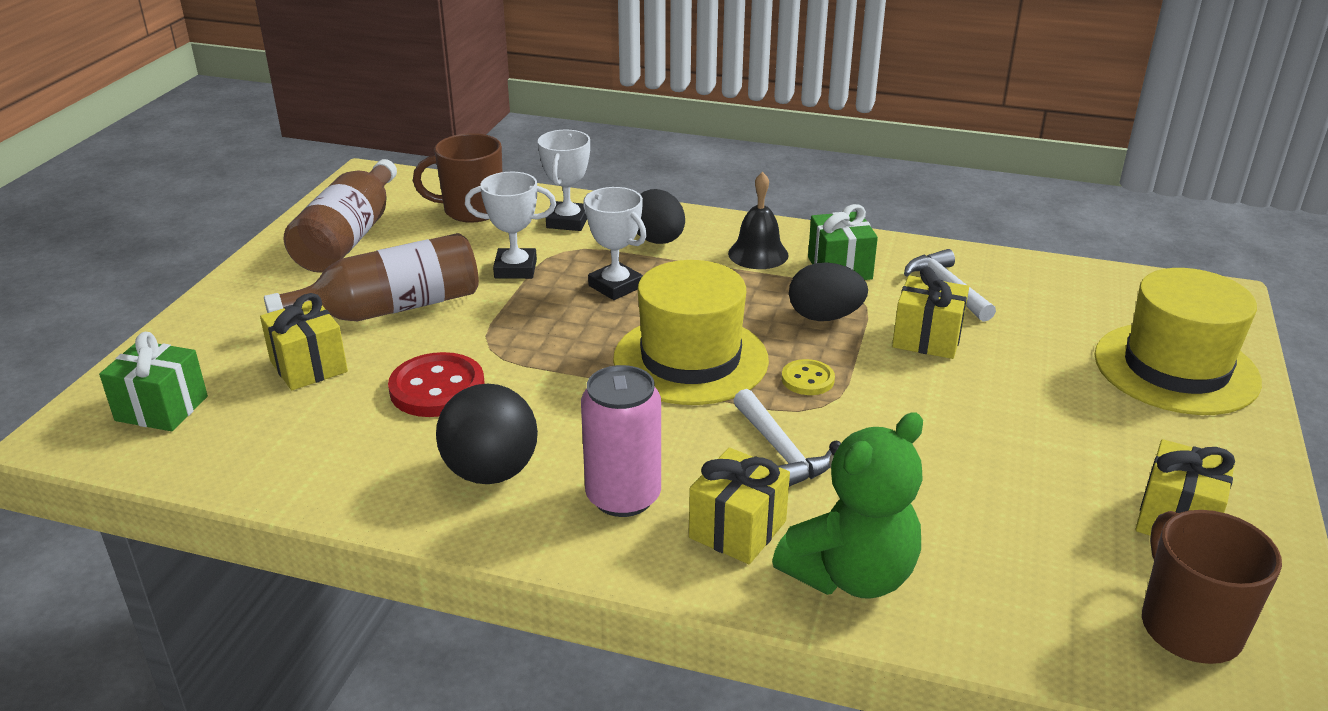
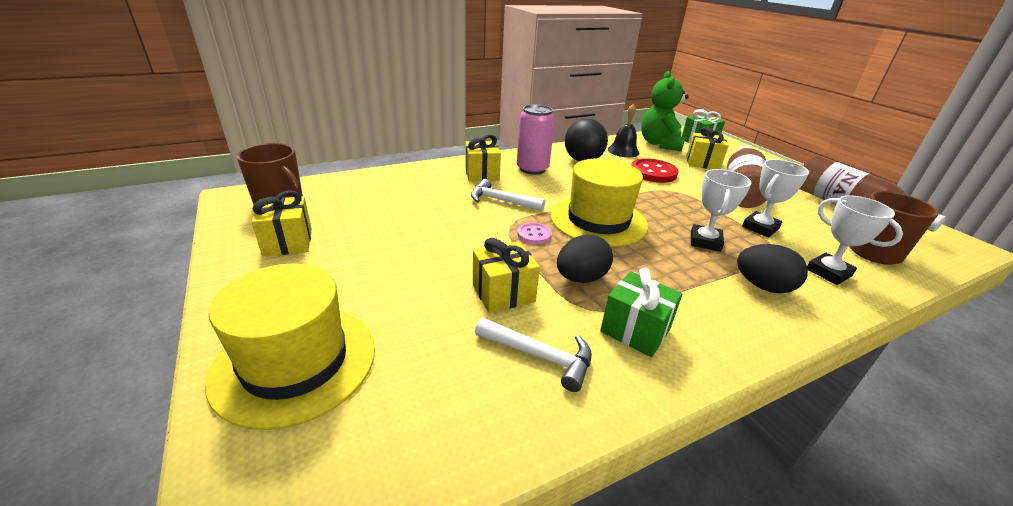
camera: 135 degrees right, 0 degrees up
white trophy [583,187,647,300] -> white trophy turned 75 degrees counterclockwise [691,169,752,252]
black bell [728,172,789,269] -> black bell moved to [608,104,639,157]
green teddy bear [772,413,923,599] -> green teddy bear moved to [641,71,689,152]
yellow button [782,359,835,395] -> pink button [517,223,552,244]

